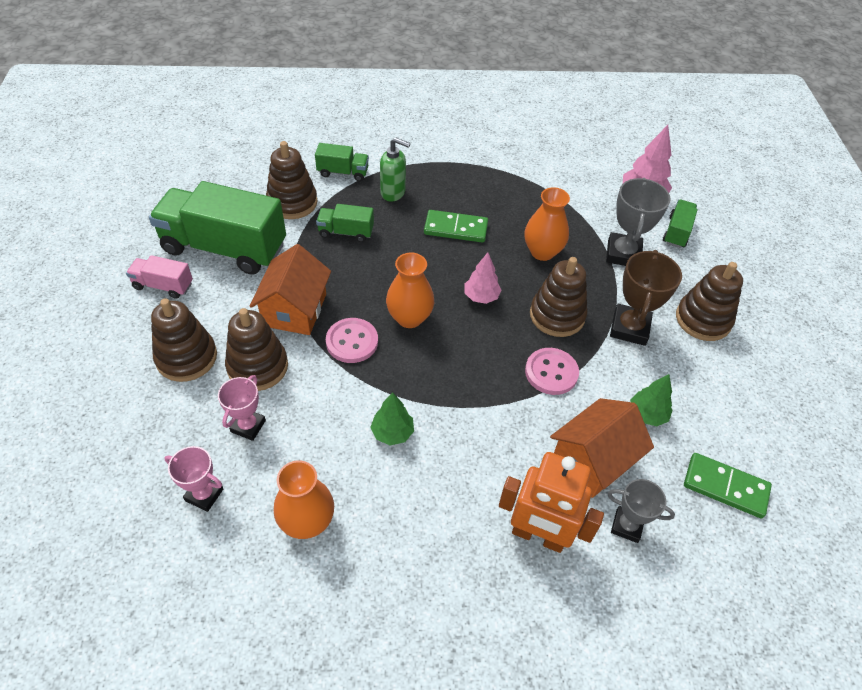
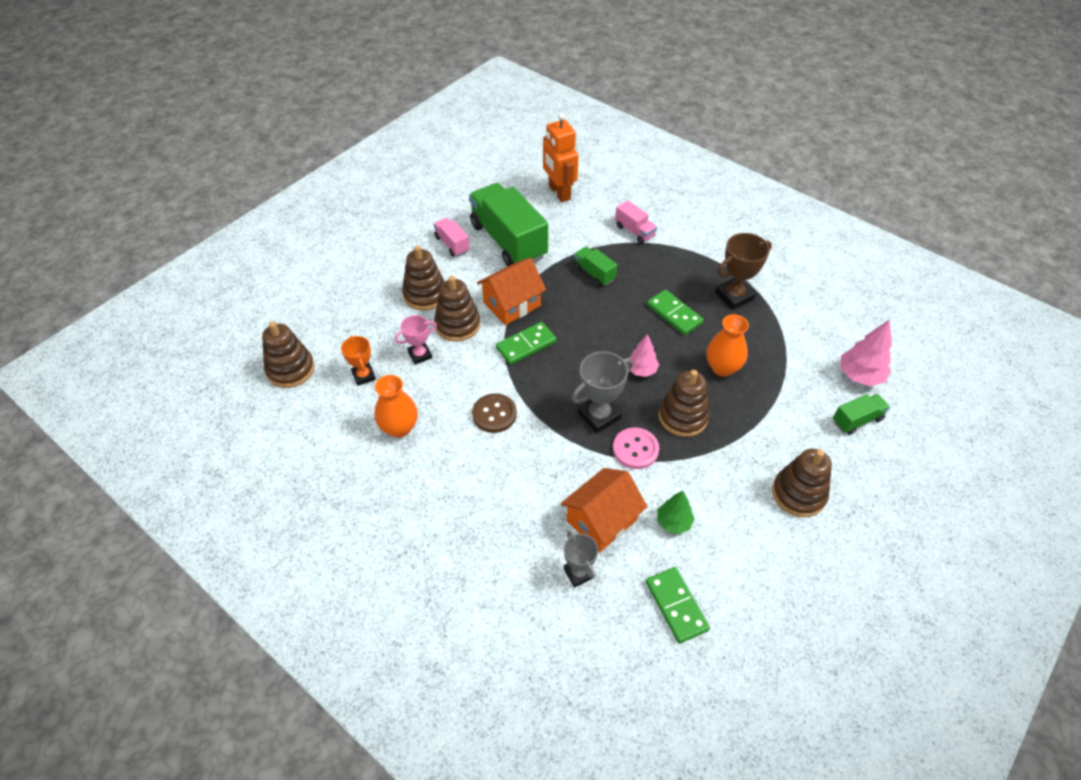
camera: 45 degrees right, 0 degrees up
pink trophy [164,446,223,512] -> orange trophy [341,336,376,386]
brown stacking toy [266,141,318,219] -> brown stacking toy moved to [262,321,315,388]
green truck [315,143,369,181] -> pink truck [615,200,657,244]
pink button [326,318,378,363] -> green domino [496,322,557,365]
green tree [370,392,414,446] -> brown button [472,393,517,433]
green soap dispenser [380,138,410,201] -> none
orange vase [386,253,434,328] -> none
orange robot [499,452,604,553] -> orange robot moved to [543,113,579,202]
orange house [550,398,654,498] -> orange house turned 45 degrees counterclockwise [561,468,648,553]
grey trophy [606,178,671,266] -> grey trophy moved to [572,351,633,433]
brown trophy [610,250,682,346] -> brown trophy moved to [715,233,772,310]

